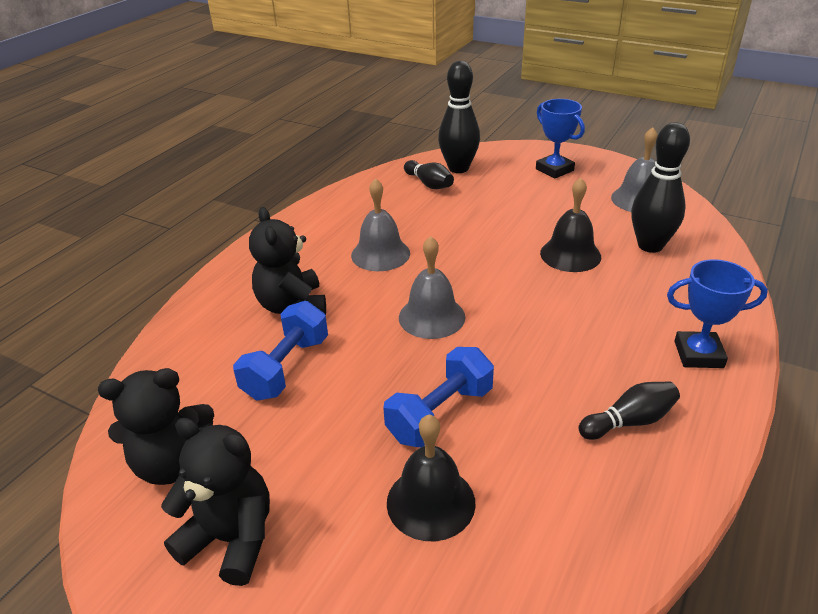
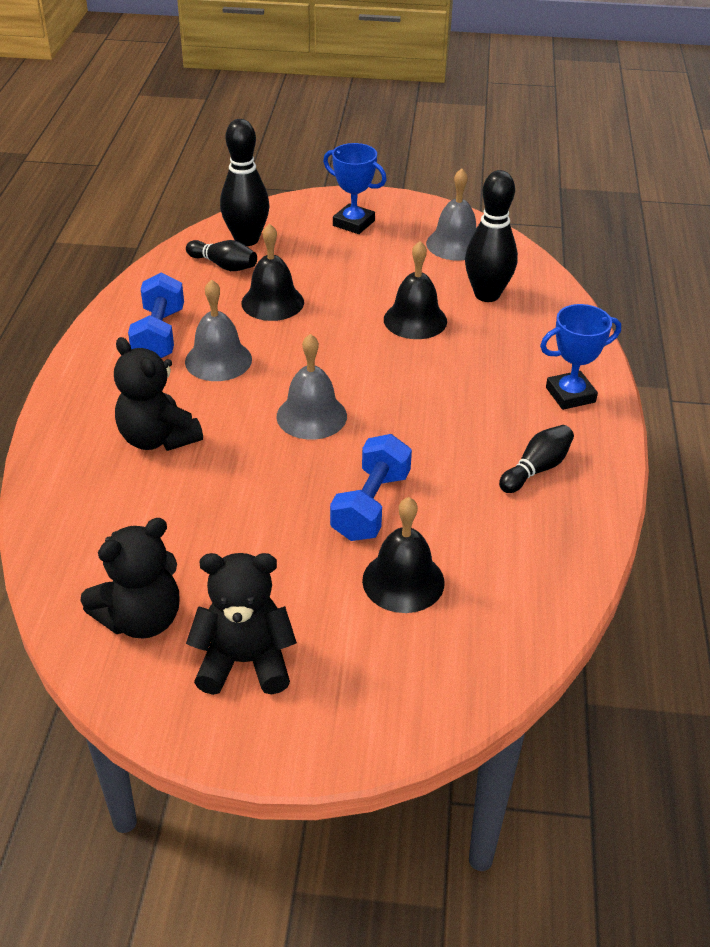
camera: 25 degrees left, 5 degrees up
blue dumbbell [233,301,328,401] -> blue dumbbell moved to [128,273,184,358]
none -> black bell [242,223,304,321]

